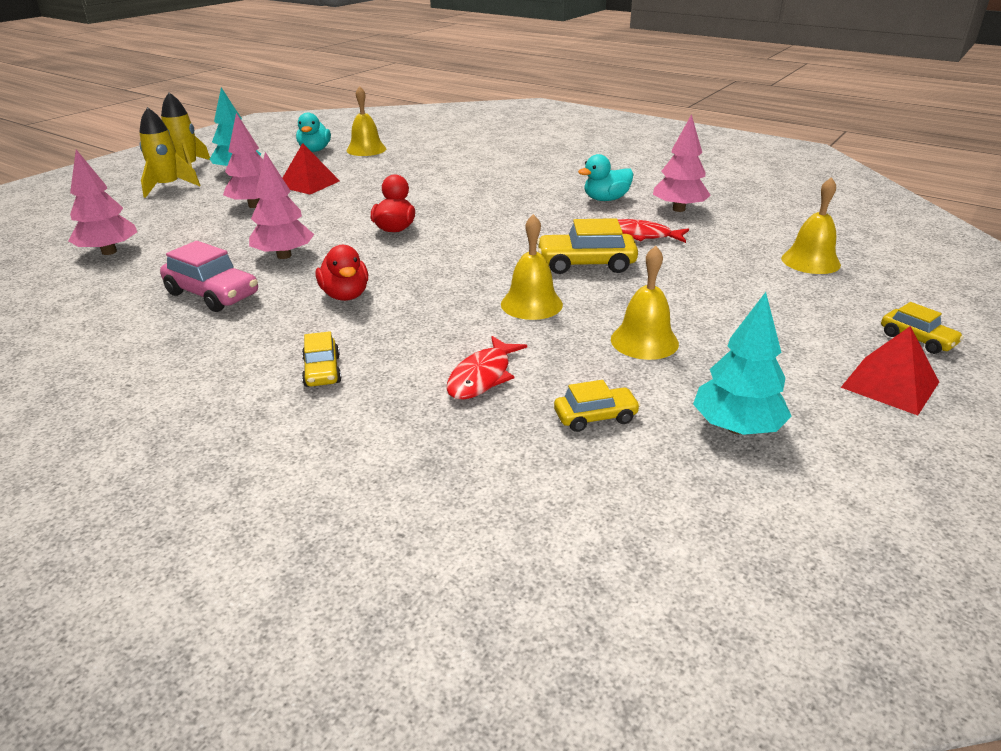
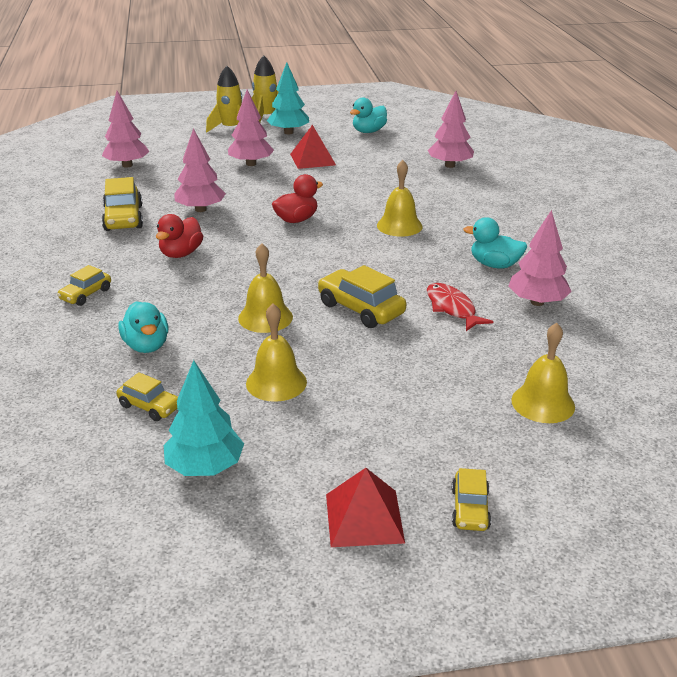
camera: 45 degrees right, 0 degrees up
pink car [160,241,258,312] -> yellow car [102,177,143,231]
yellow bell [347,86,386,156] -> yellow bell moved to [377,160,423,237]
red fish [446,336,527,400] -> turquoise duck [118,301,169,353]
none -> pink tree [428,91,474,168]

